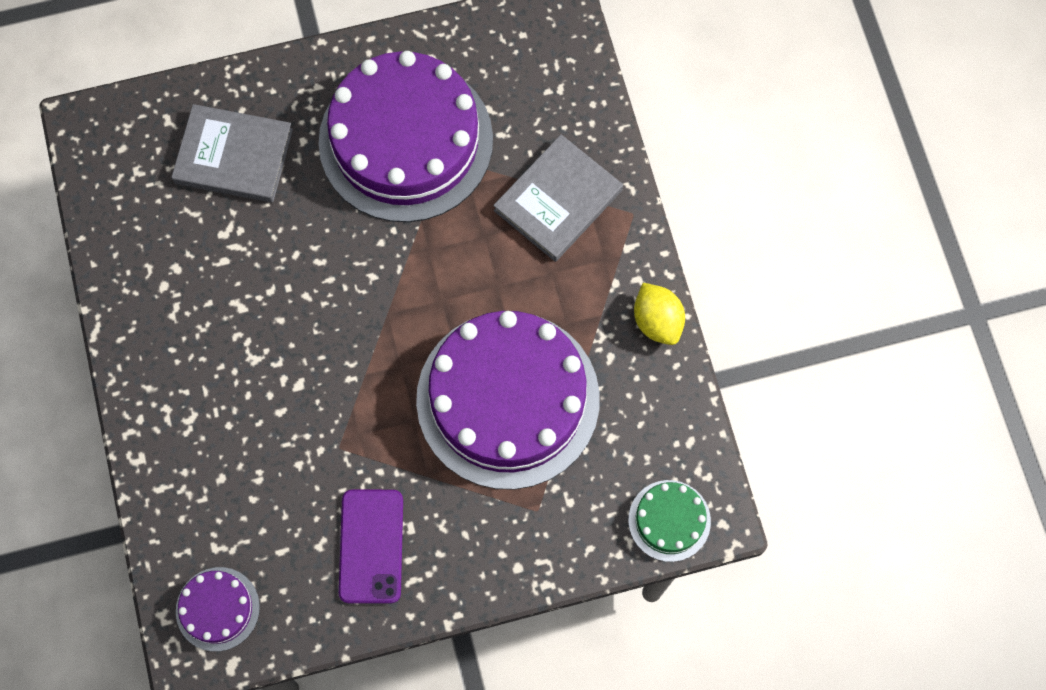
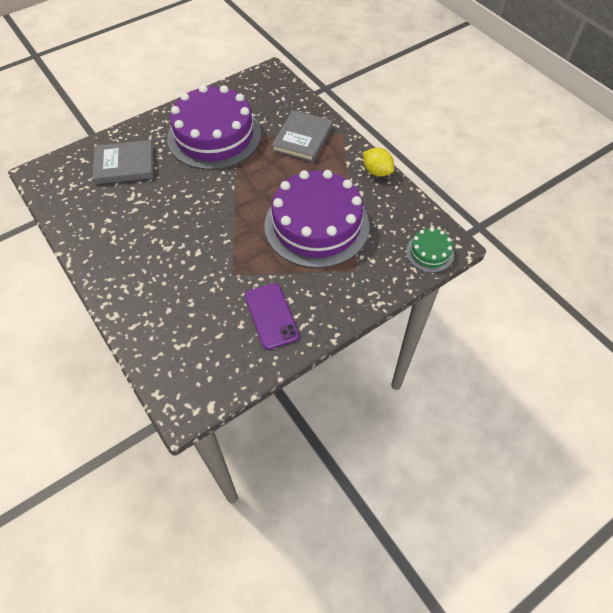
camera: 20 degrees left, 15 degrees down
purple cake [176,567,260,651] -> none

